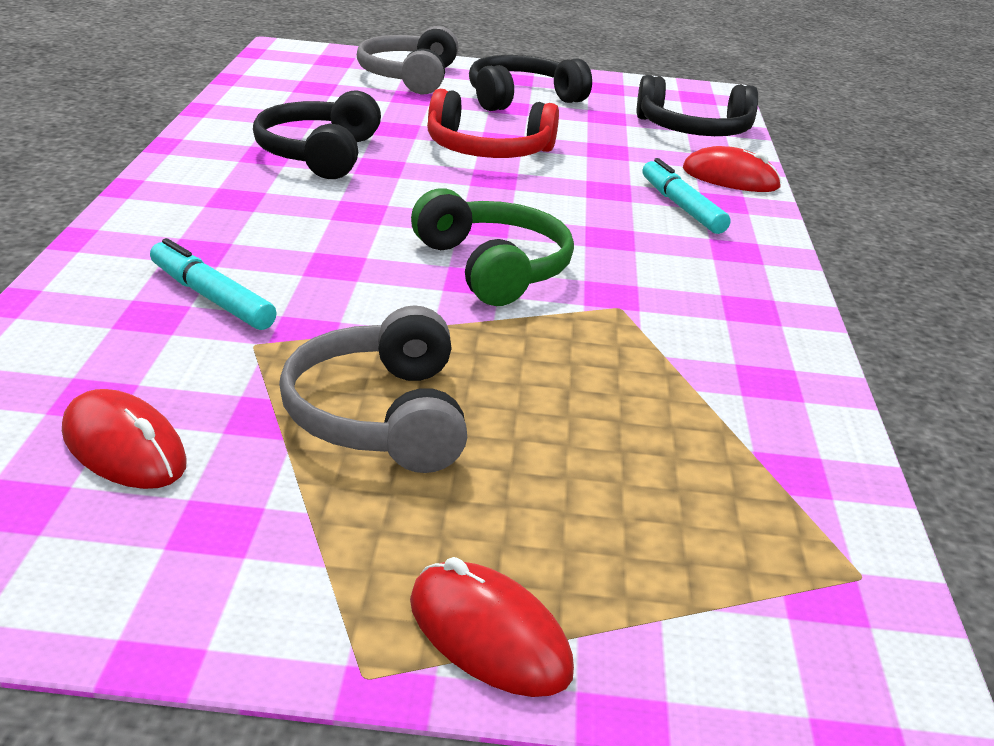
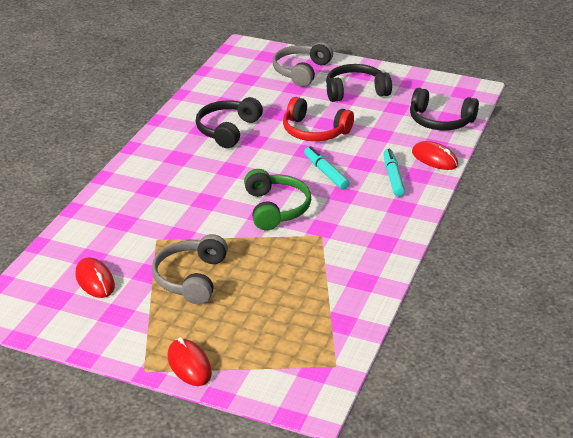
camera: 20 degrees right, 5 degrees up
turquoise marker [150,238,277,330] -> turquoise marker moved to [304,146,350,190]

